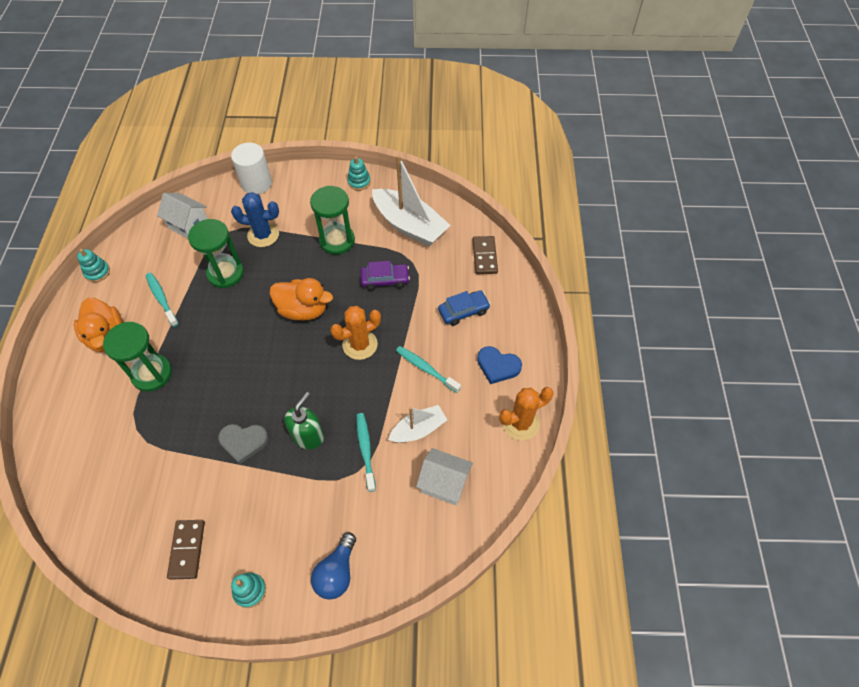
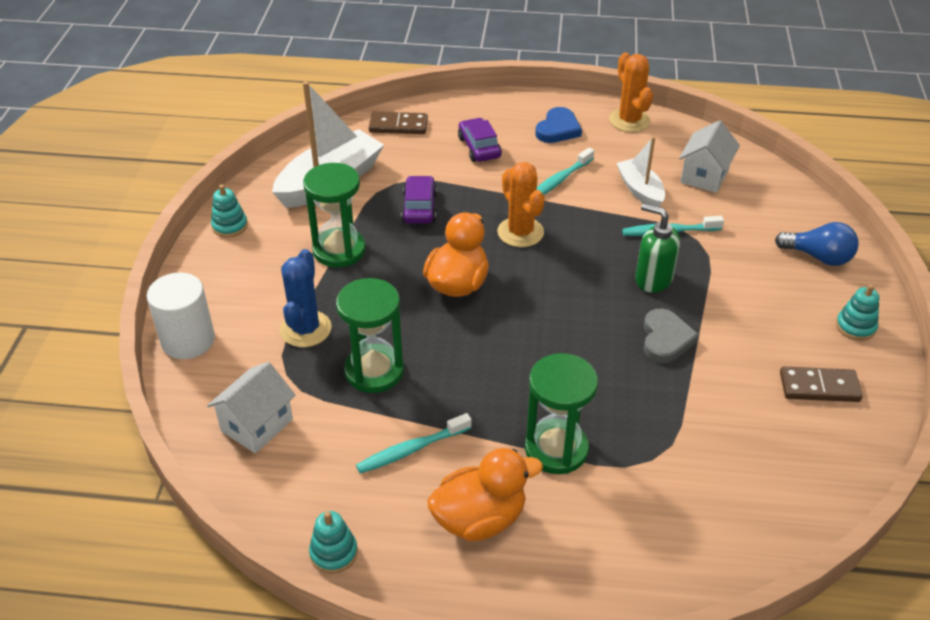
camera: 85 degrees left, 15 degrees down
blue car [438,290,491,326] -> purple car [458,118,502,162]

